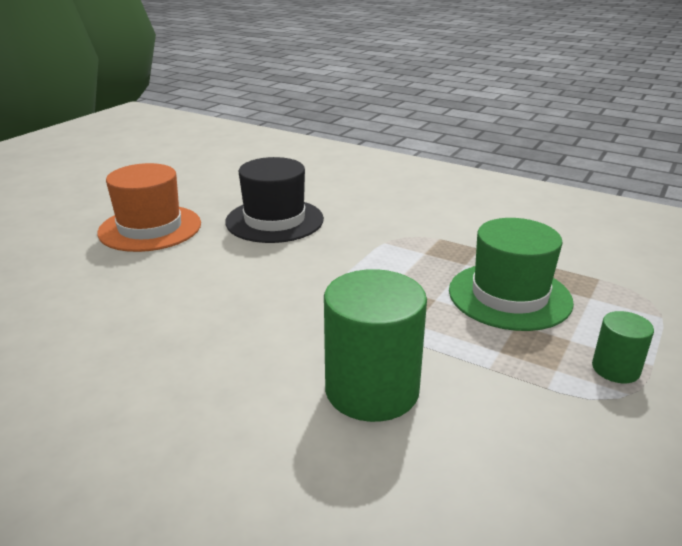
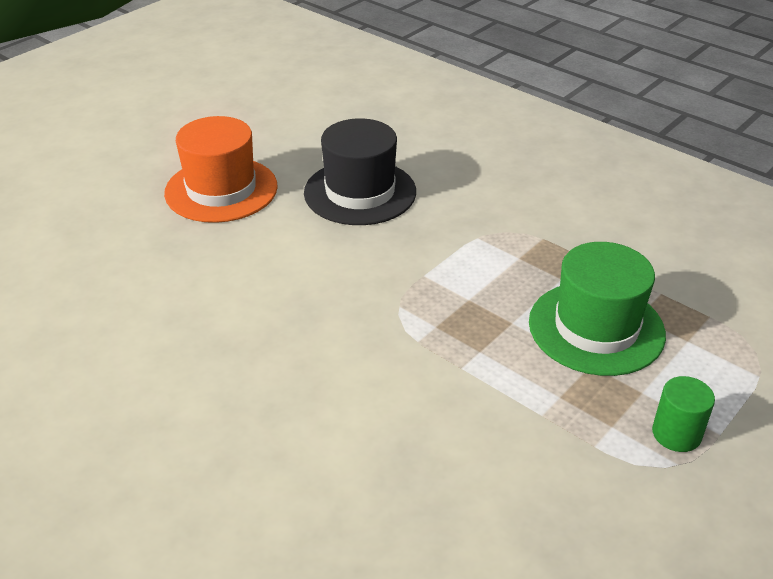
camera: 10 degrees right, 10 degrees up
green cylinder [324,269,427,422] -> none

